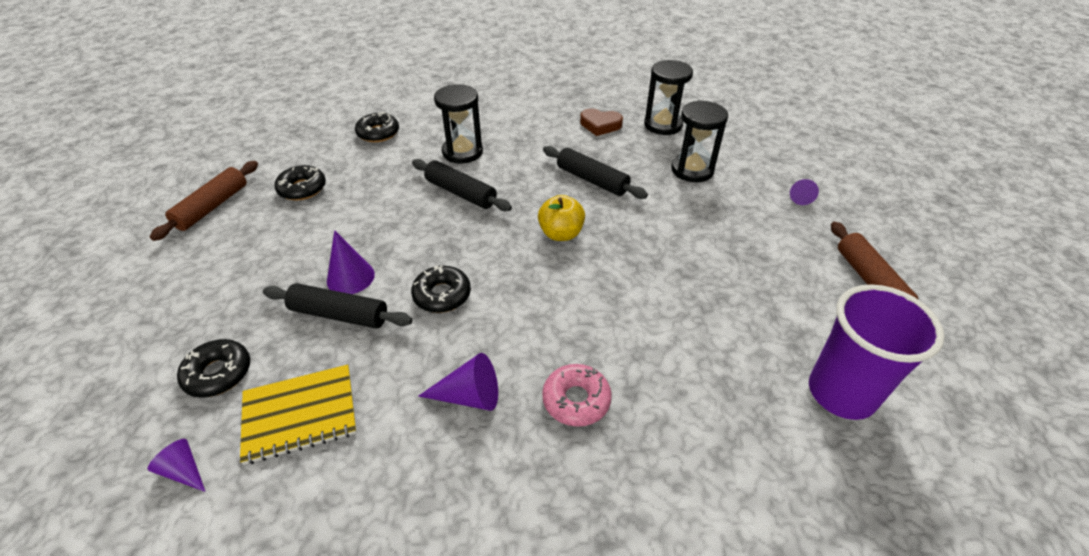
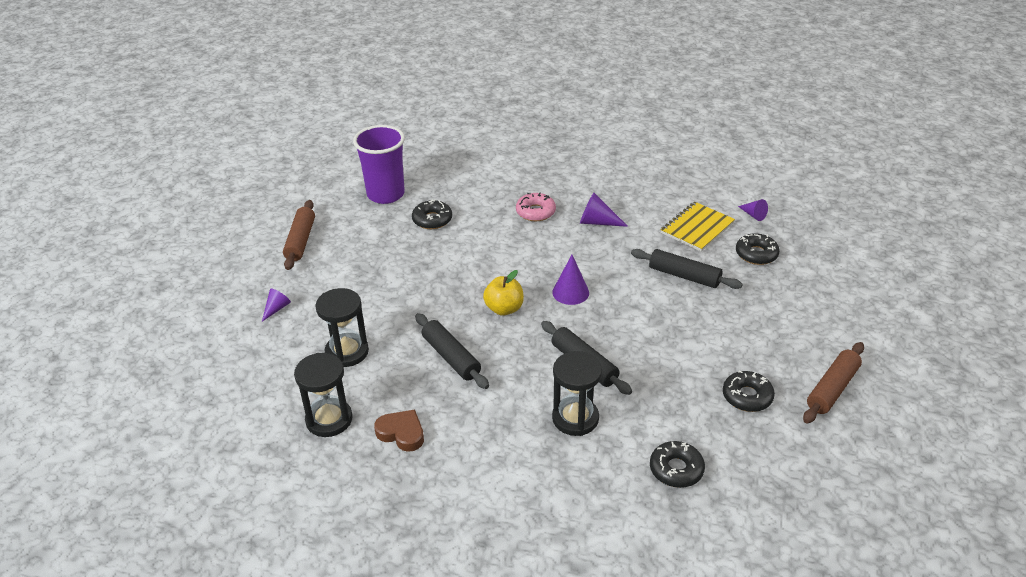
camera: 165 degrees left, 5 degrees down
yellow notebook [240,364,357,465] -> yellow notebook turned 45 degrees counterclockwise [660,201,735,251]
purple cone [327,230,375,294] -> purple cone moved to [552,255,589,305]
black donut [411,265,471,313] -> black donut moved to [412,199,452,229]

